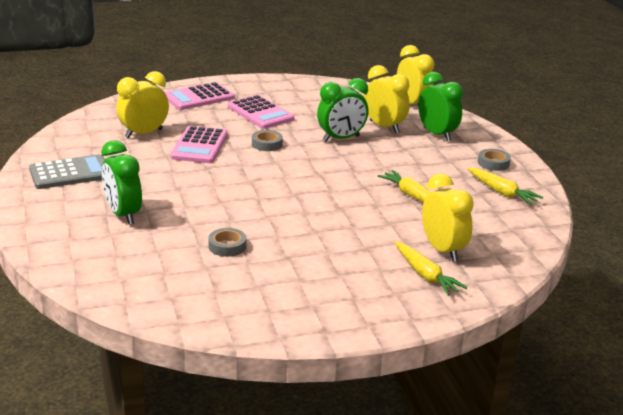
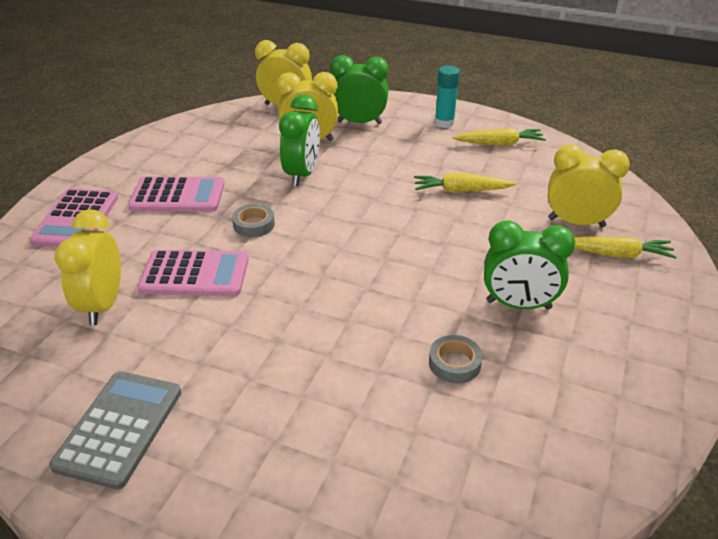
camera: 50 degrees left, 10 degrees up
green clock [101,140,142,225] -> green clock moved to [484,220,575,309]
pink calculator [170,126,228,163] -> pink calculator turned 45 degrees counterclockwise [137,250,249,296]
grey tape [478,149,511,171] -> turquoise glue stick [435,66,460,128]

